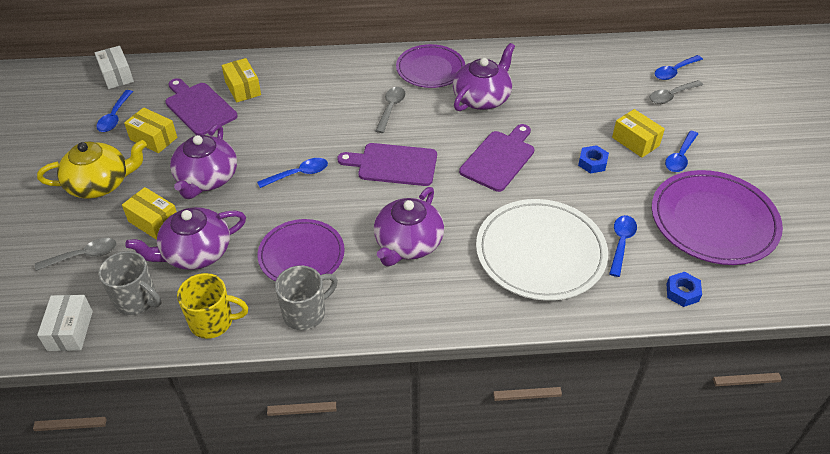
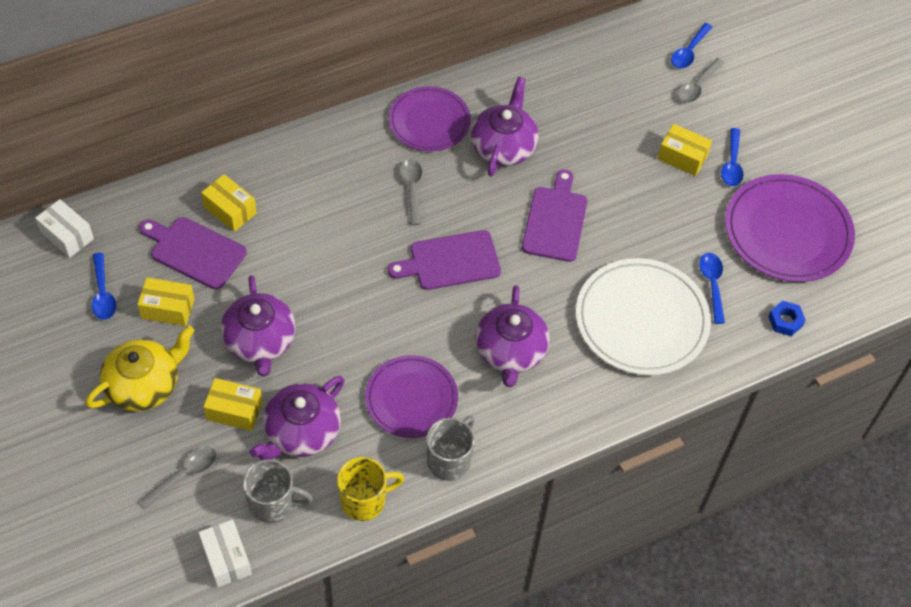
camera: 25 degrees left, 10 degrees up
blue spoon [257,158,328,188] -> none
blue nut [578,145,609,174] -> none

